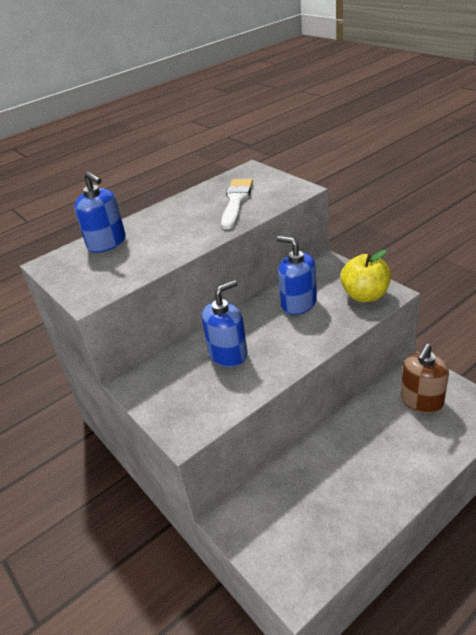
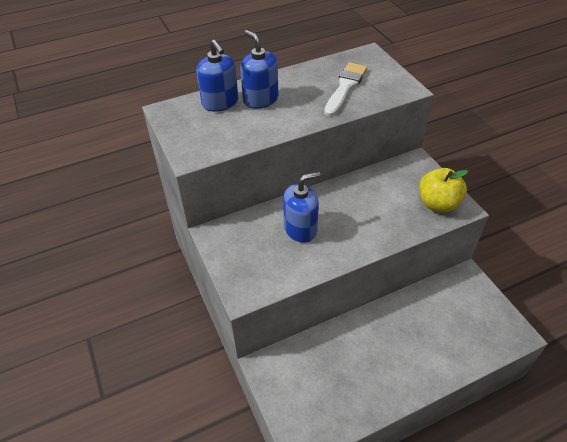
camera: 10 degrees right, 10 degrees up
blue soap dispenser [277,236,317,315] -> blue soap dispenser moved to [240,30,278,109]
brown soap dispenser [401,344,449,413] -> none

